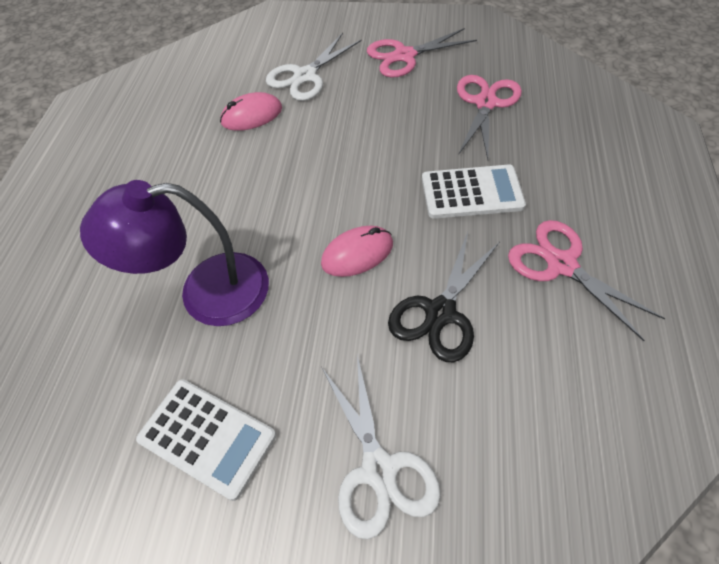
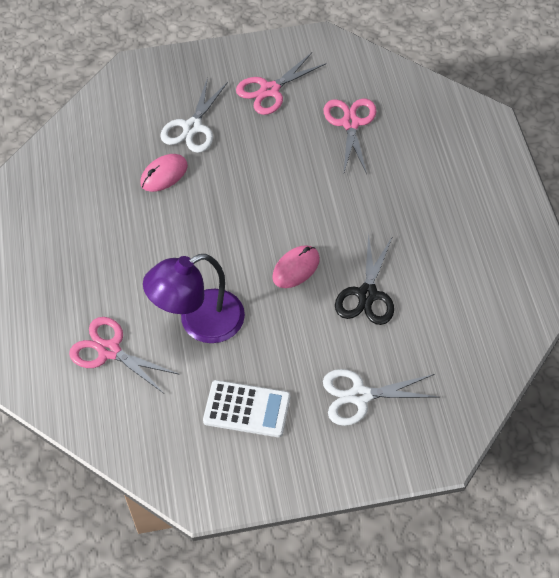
camera: 20 degrees left, 0 degrees up
white scissors [321,355,441,540] -> white scissors turned 120 degrees clockwise [323,369,438,426]
white calculator [422,165,526,219] -> none
pink scissors [508,220,665,341] -> pink scissors moved to [69,317,180,393]

